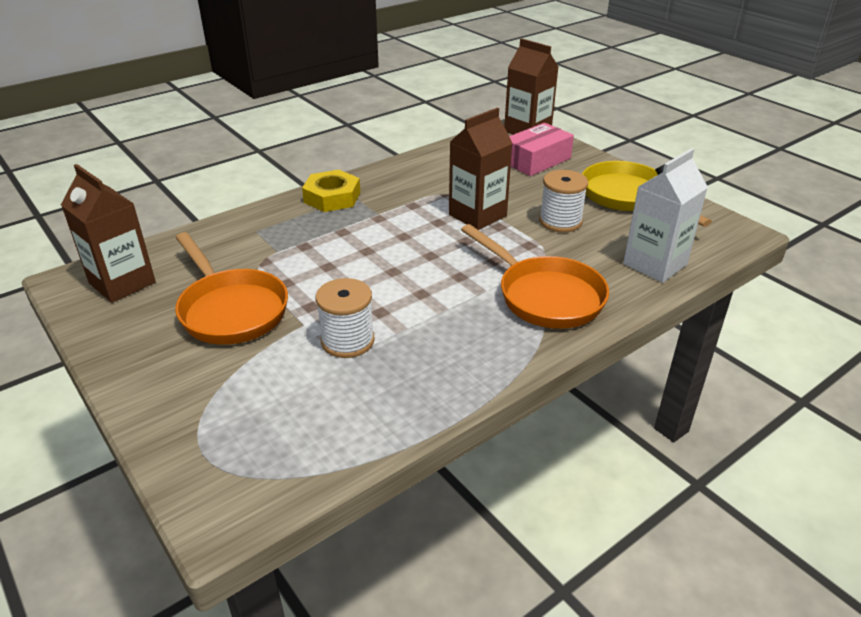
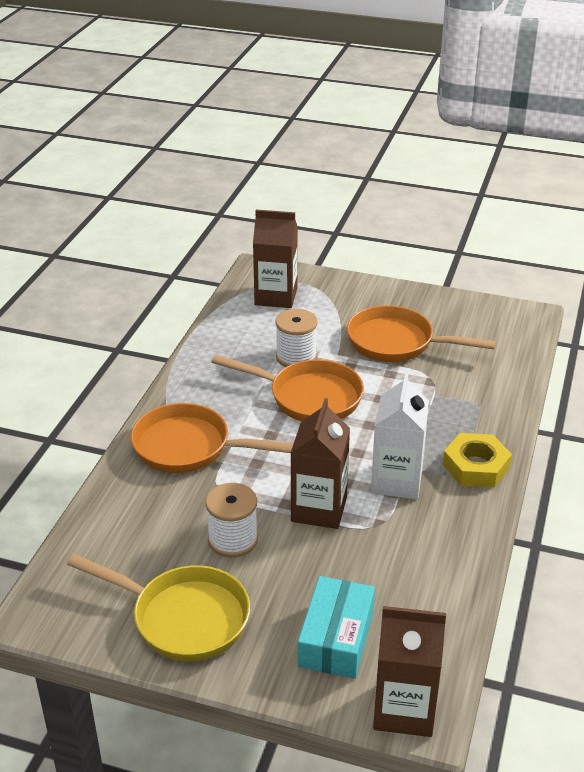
camera: 145 degrees right, 0 degrees up
brown carton [61,164,156,303] -> brown carton moved to [253,210,298,308]
pink box [509,123,574,176] -> turquoise box [298,576,375,679]
white carton [623,148,708,283] -> white carton moved to [371,372,429,499]
none -> orange pan [211,355,364,421]

